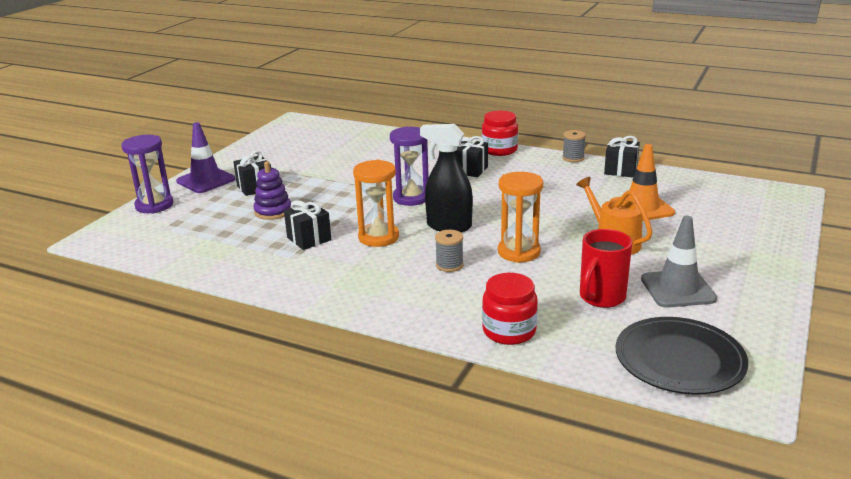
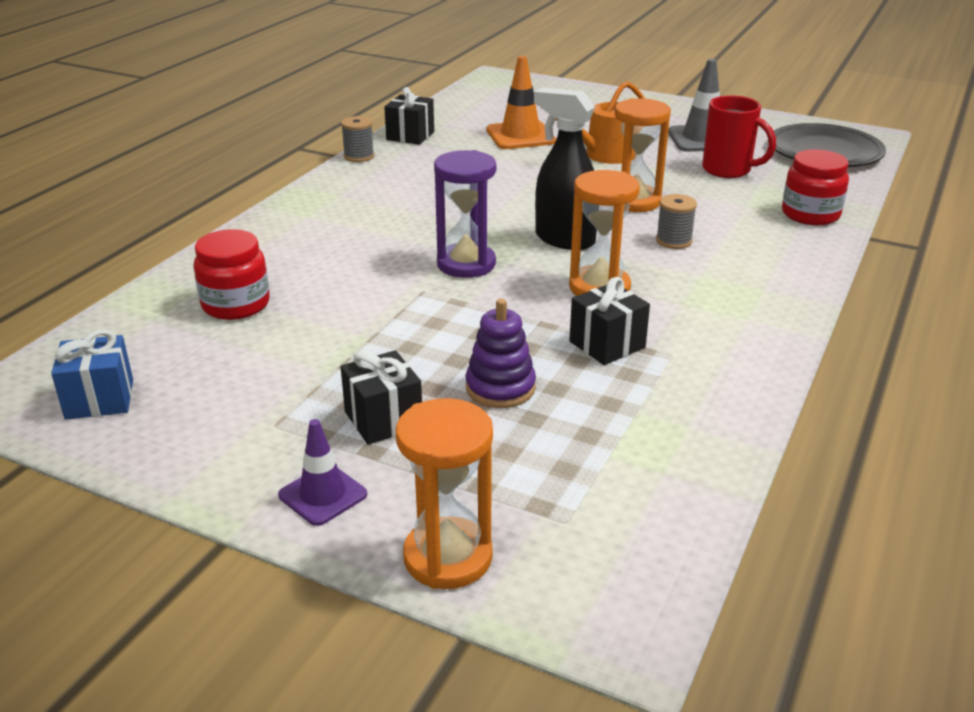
camera: 90 degrees left, 5 degrees up
purple hourglass [121,135,173,214] -> orange hourglass [396,398,493,589]
purple traffic cone [176,122,235,193] -> purple traffic cone [278,419,367,526], size x0.64
black spray bottle [420,124,473,232] -> black spray bottle turned 105 degrees clockwise [534,88,597,250]
black gift [456,136,488,177] -> none
red jar [482,110,518,156] -> red jar moved to [194,229,270,320]
none -> blue gift [51,329,133,420]

